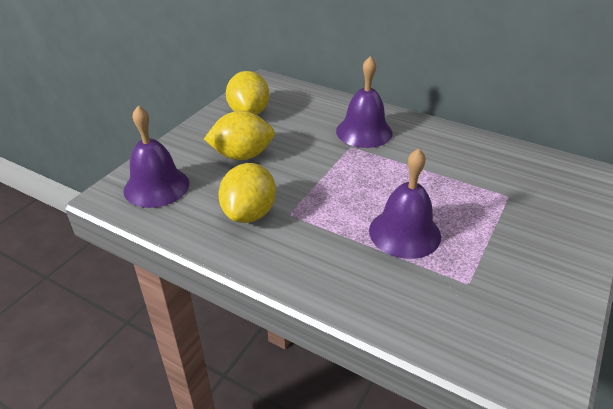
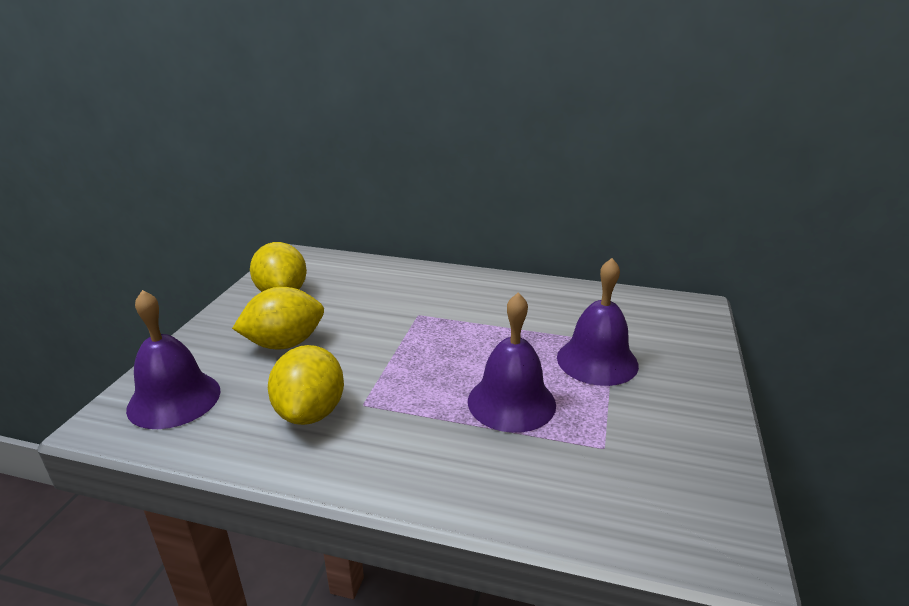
camera: 15 degrees left, 10 degrees down
purple bell [336,56,393,148] -> purple bell moved to [557,258,639,386]

